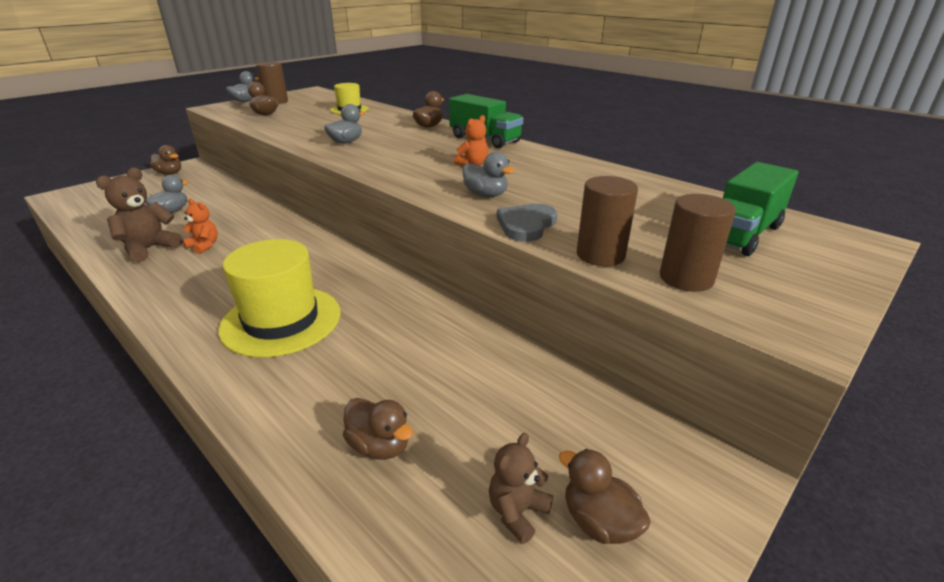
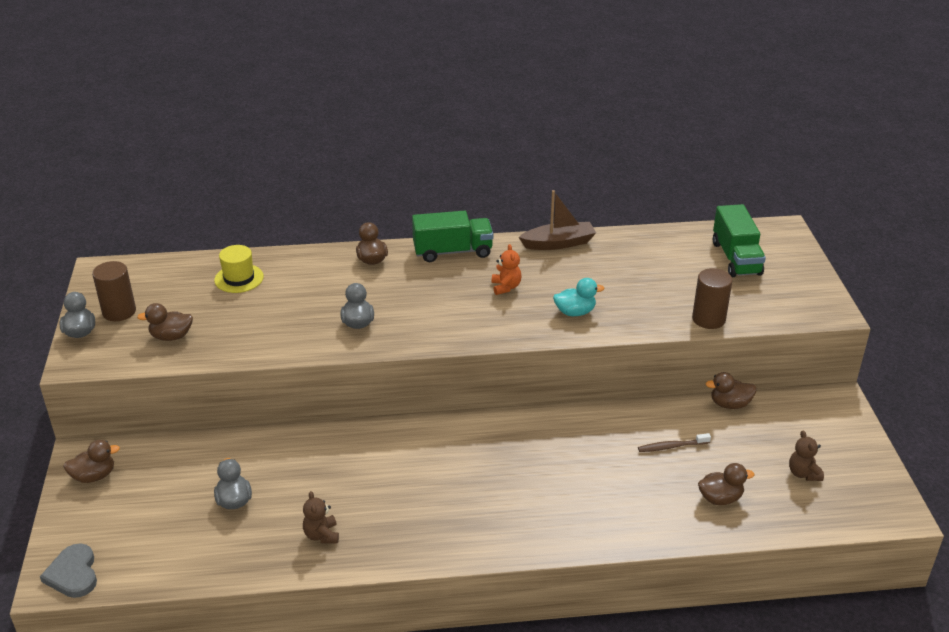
camera: 50 degrees left, 5 degrees up
brown teddy bear [96,168,182,262] -> brown teddy bear [303,491,339,543], size x0.61
orange teddy bear [183,199,218,254] -> none
yellow hat [219,239,340,357] -> none
grey duck [463,152,515,197] -> turquoise duck [553,278,604,316]
grey heart [497,204,557,242] -> grey heart moved to [40,543,97,598]
brown duck [559,449,651,544] -> brown duck moved to [705,372,757,409]
brown cylinder [660,194,736,292] -> none
none -> brown boat [519,190,596,250]
none -> brown toothbrush [638,433,711,452]

